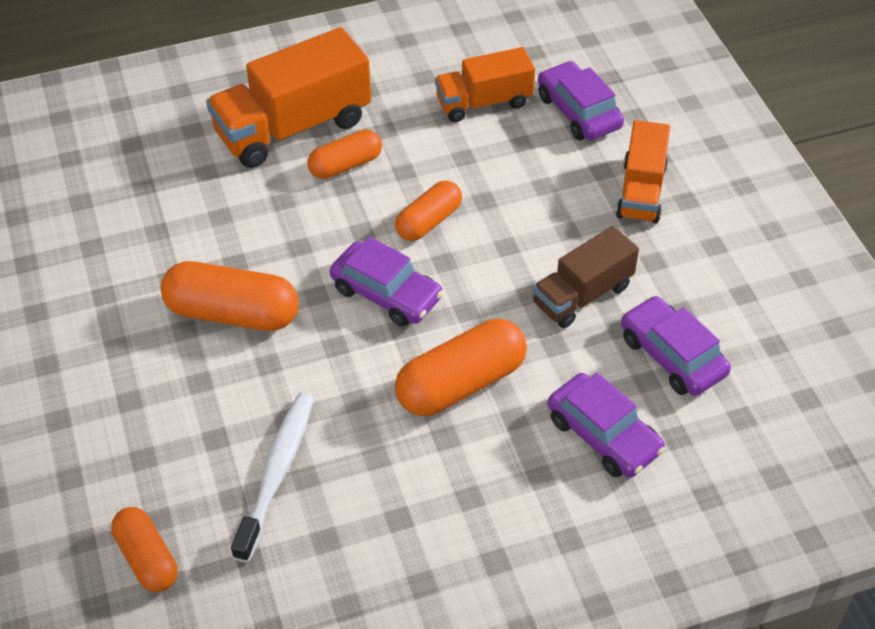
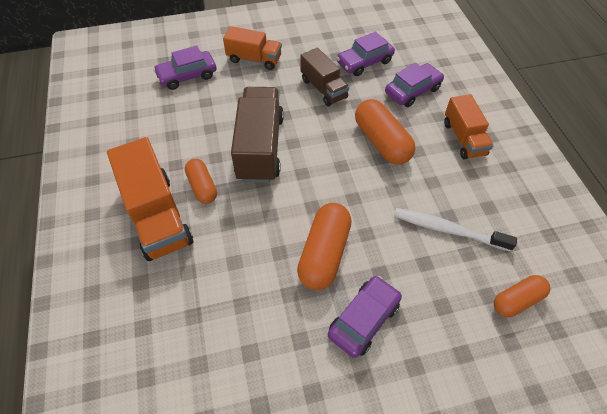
camera: 85 degrees left, 5 degrees up
purple car [330,237,443,327] -> purple car moved to [328,276,402,358]
orange capsule [395,181,462,241] -> brown truck [231,87,284,183]
orange truck [435,47,535,122] -> orange truck moved to [444,94,494,159]

